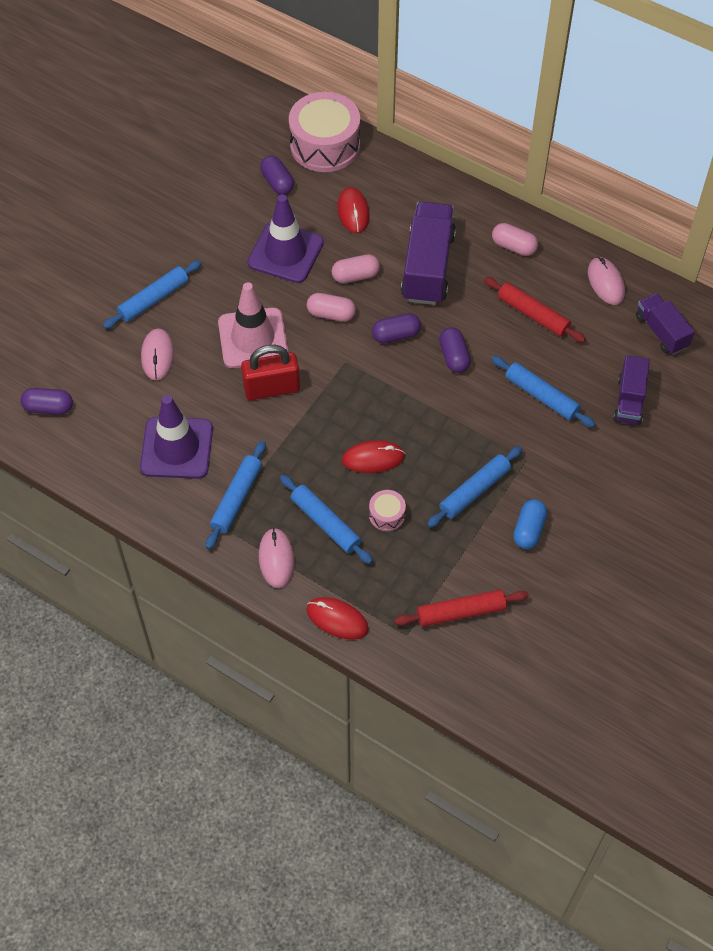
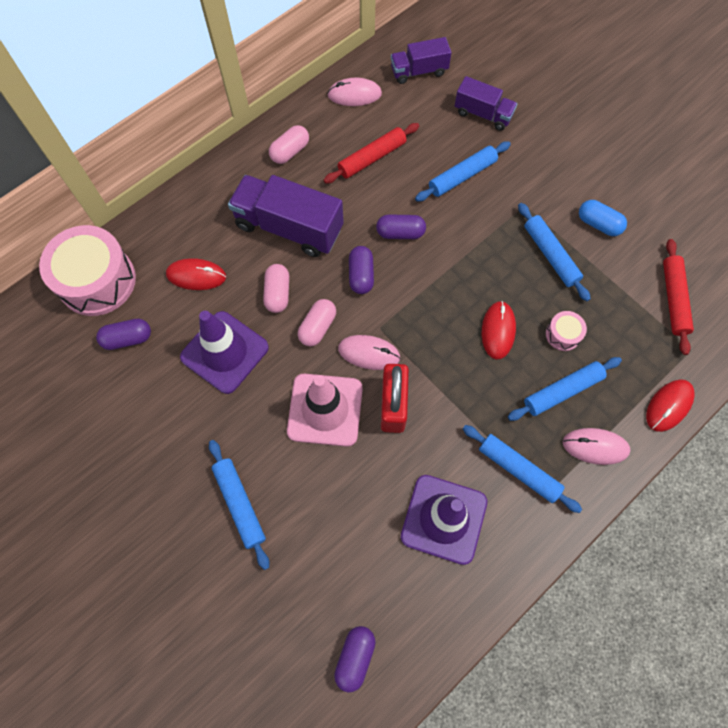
camera: 75 degrees left, 10 degrees up
pink mouse [141,328,174,381] -> pink mouse moved to [338,335,401,370]

